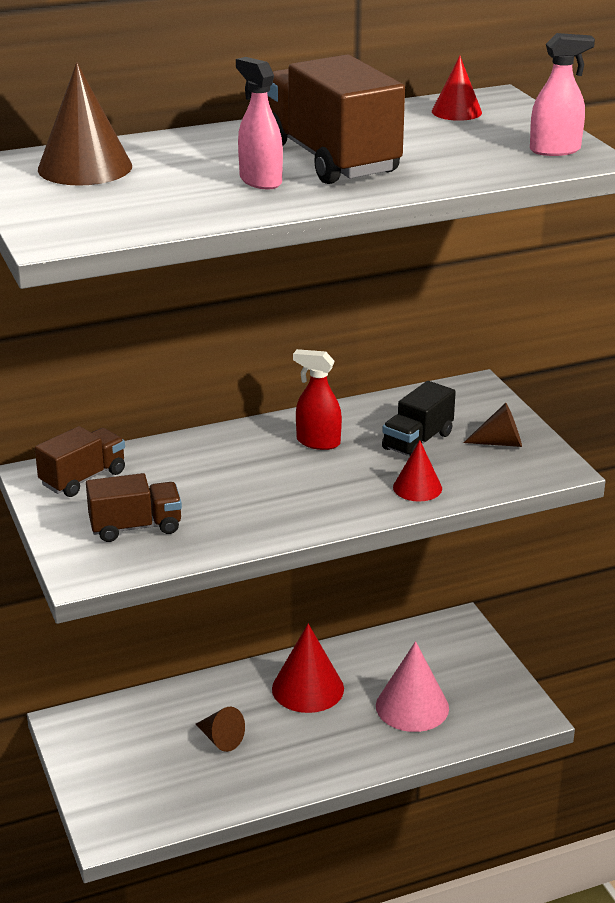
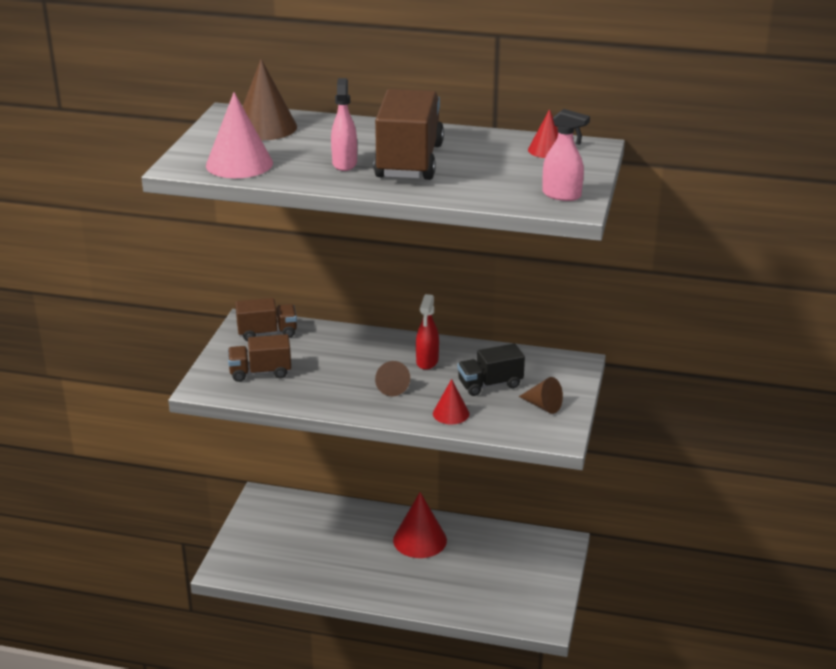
camera: 35 degrees right, 0 degrees up
brown truck [86,473,182,542] -> brown truck turned 150 degrees clockwise [228,334,291,382]
brown cone [196,707,245,752] -> brown cone moved to [375,361,410,396]
red spray bottle [293,349,342,450] -> red spray bottle turned 135 degrees counterclockwise [416,294,439,370]
pink cone [376,641,449,732] -> pink cone moved to [206,92,273,178]

